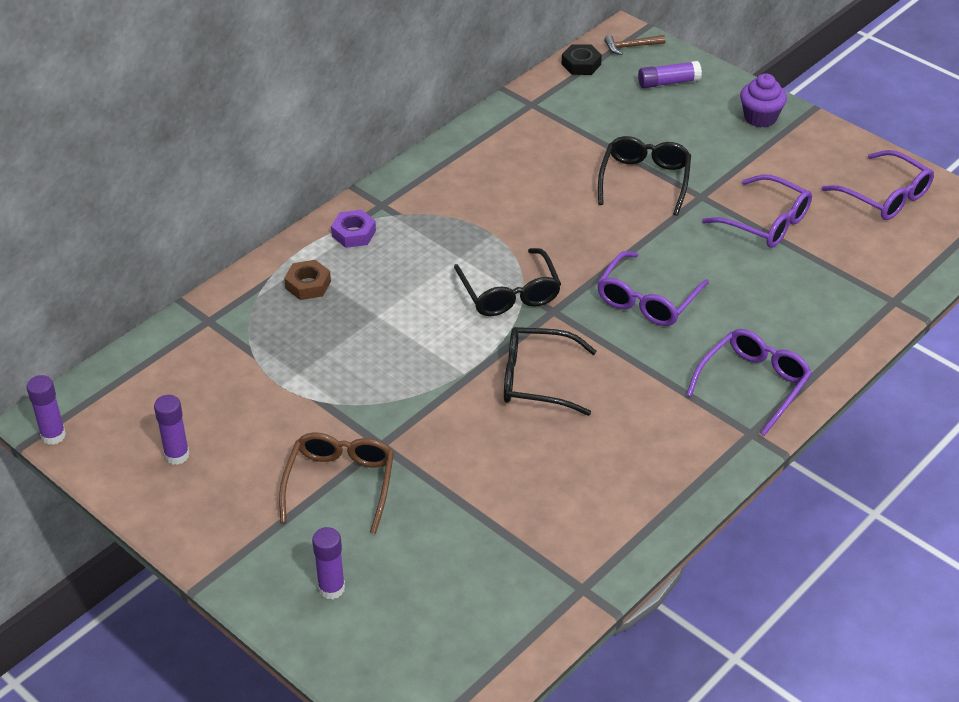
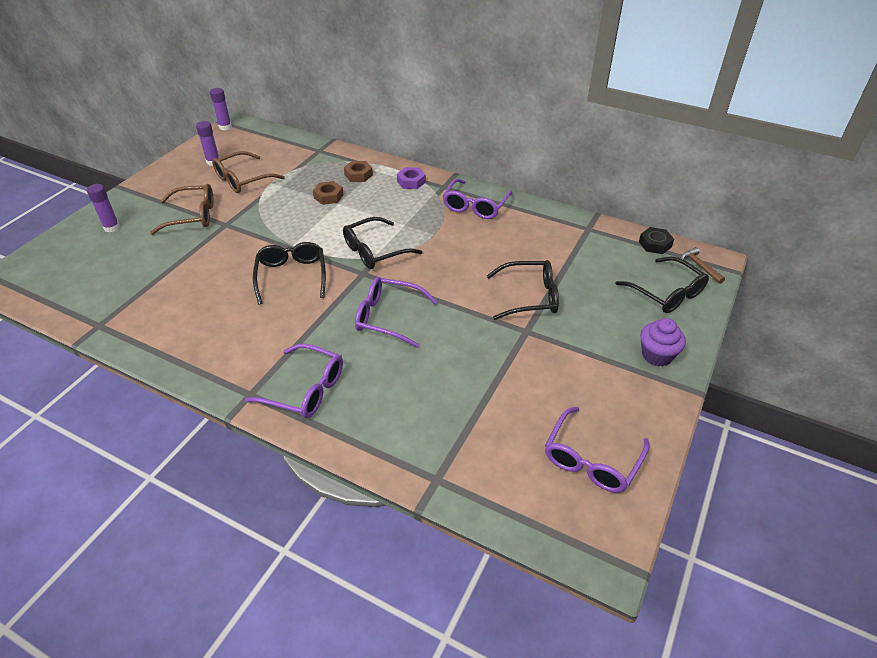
camera: 75 degrees right, 0 degrees up
purple glue stick [638,61,702,88] -> black glasses [615,256,709,313]
purple glasses [702,174,812,248] -> purple glasses moved to [443,178,512,219]
none -> brown glasses [212,151,285,193]
none -> brown nut [313,181,343,205]

